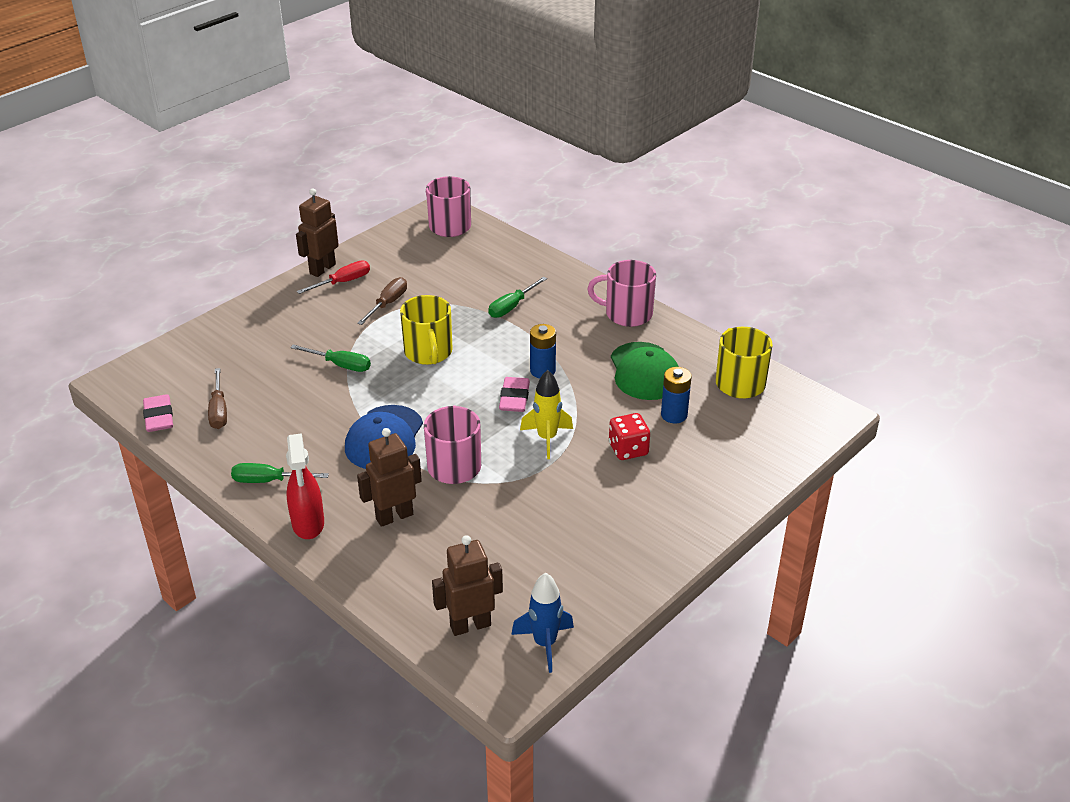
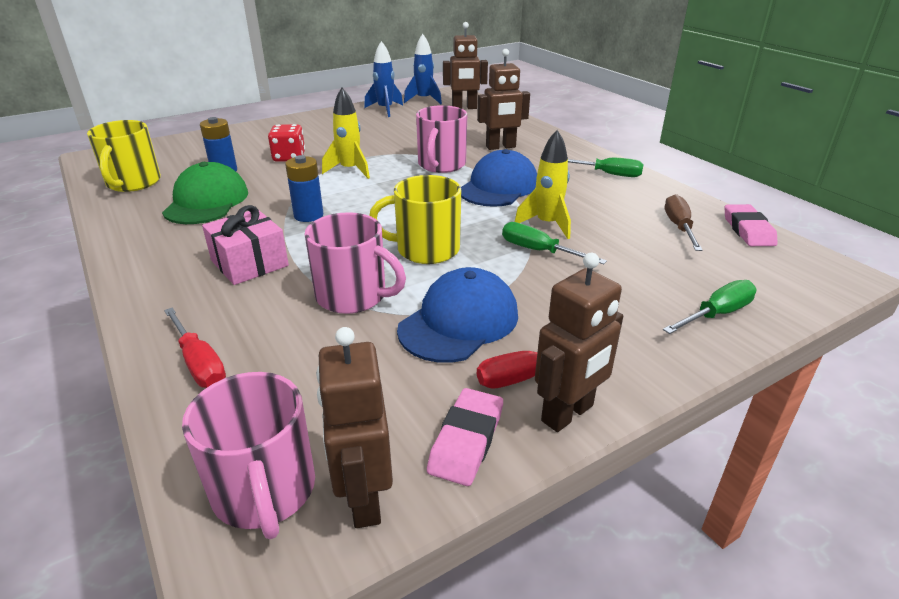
camera: 165 degrees left, 5 degrees down
red spray bottle [286,433,324,539] -> none
brown screwdriver [357,277,407,325] -> blue cap [397,267,518,363]
yellow mug [400,295,453,365] -> yellow mug turned 90 degrees counterclockwise [369,175,461,264]
green screwdriver [488,277,547,318] -> green screwdriver moved to [663,280,757,334]
pink eraser [499,377,530,412] -> pink eraser moved to [427,388,503,486]
pink mug [587,260,656,327] -> pink mug moved to [305,212,406,314]
none -> red screwdriver [164,307,226,388]
none -> pink gift [202,205,289,285]
none -> brown robot [316,327,393,528]
none -> blue rocket [364,41,403,117]
none -> yellow rocket [515,130,571,239]

